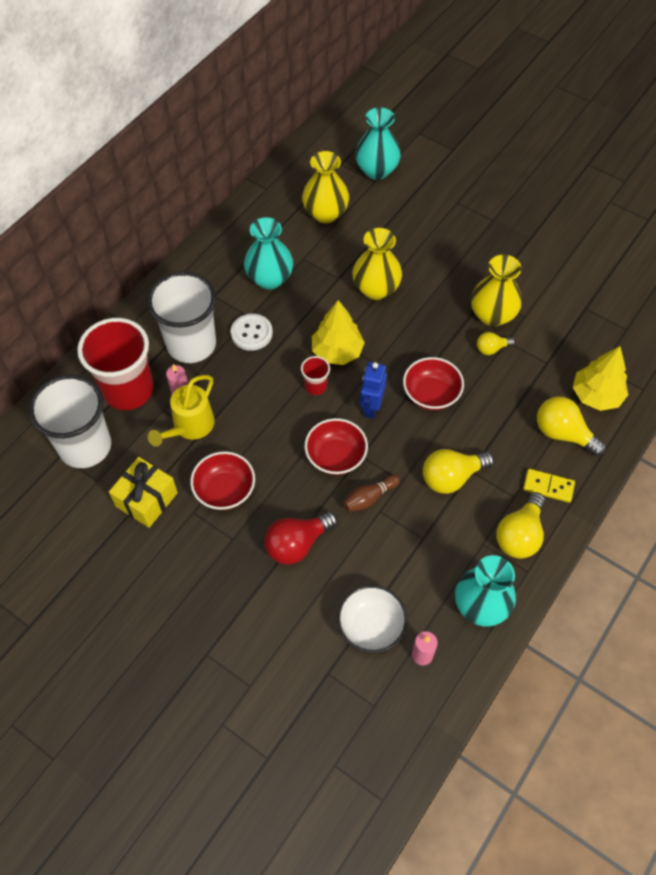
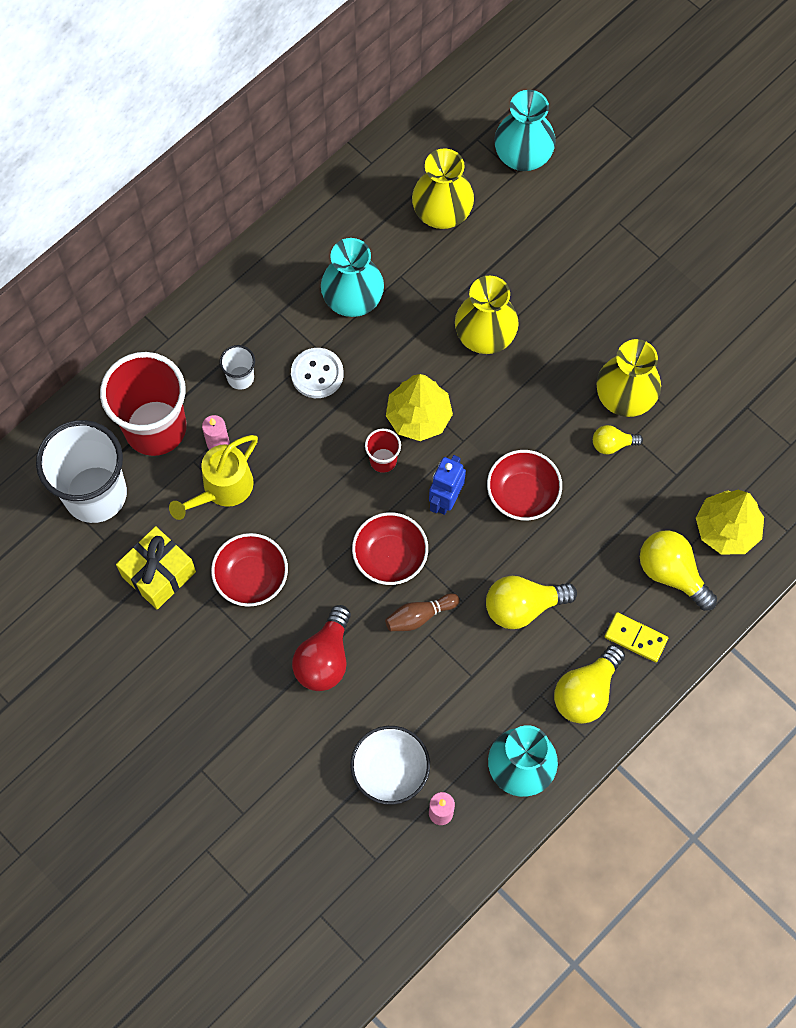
camera: 10 degrees right, 10 degrees up
white cup [147,272,216,363] -> white cup [220,345,255,390], size x0.43
red light bulb [264,511,337,565] -> red light bulb turned 45 degrees counterclockwise [292,605,351,691]

